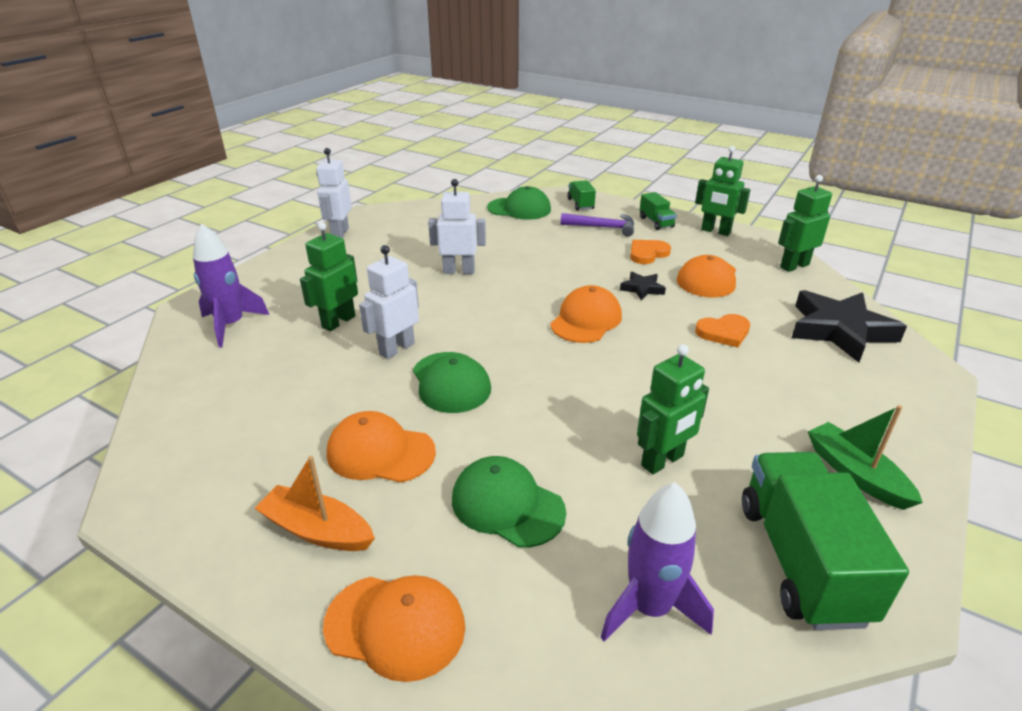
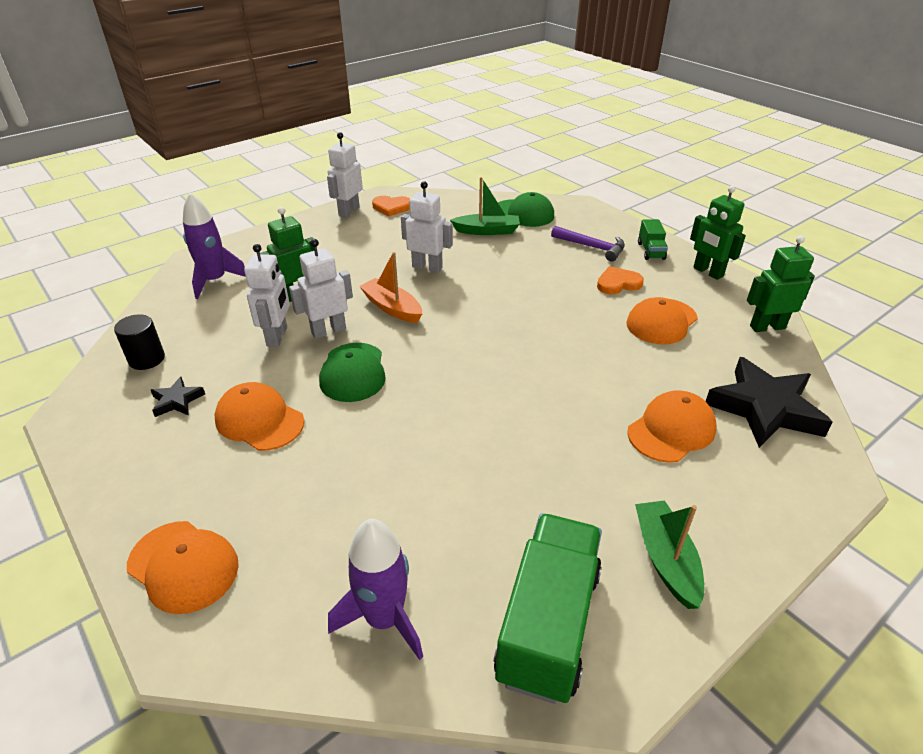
camera: 20 degrees right, 5 degrees up
orange boat [254,456,375,551] -> orange boat moved to [359,252,422,323]
green cap [452,456,566,548] -> none
orange cap [550,285,622,343] -> orange cap moved to [627,390,717,463]
green truck [567,180,596,210] -> none
black star [620,272,666,301] -> black star moved to [151,377,205,417]
green robot [637,344,709,474] -> none
orange heart [695,314,750,348] -> orange heart moved to [372,196,410,217]
none -> black cylinder [114,314,165,370]
none -> white robot [244,244,290,347]
none -> green boat [450,177,520,235]

